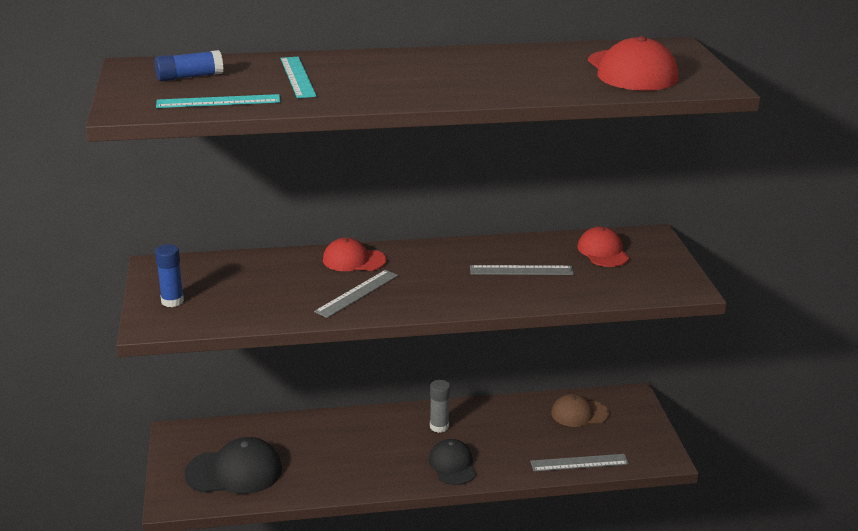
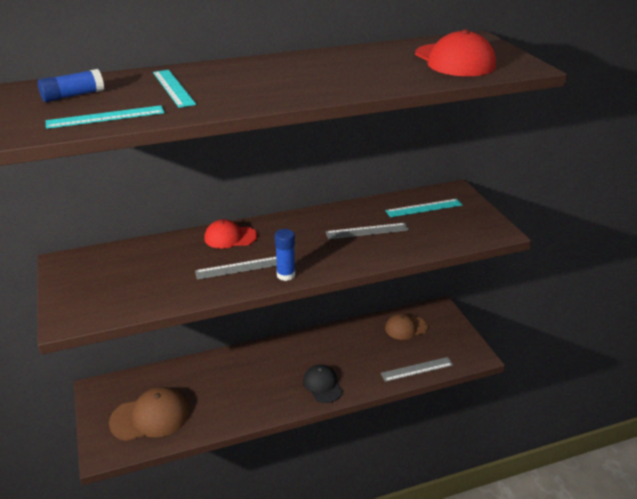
camera: 10 degrees left, 5 degrees up
blue glue stick [155,244,184,307] -> blue glue stick moved to [275,229,295,281]
black cap [184,437,282,494] -> brown cap [109,387,189,441]
grey ruler [314,270,398,318] -> grey ruler turned 45 degrees clockwise [195,257,277,280]
grey glue stick [430,380,450,433] -> none
red cap [577,227,629,267] -> turquoise ruler [385,199,462,217]

